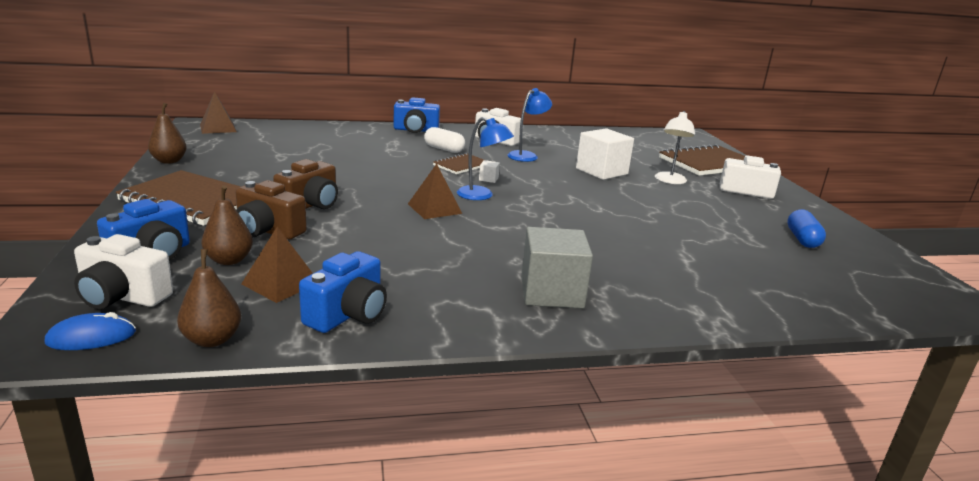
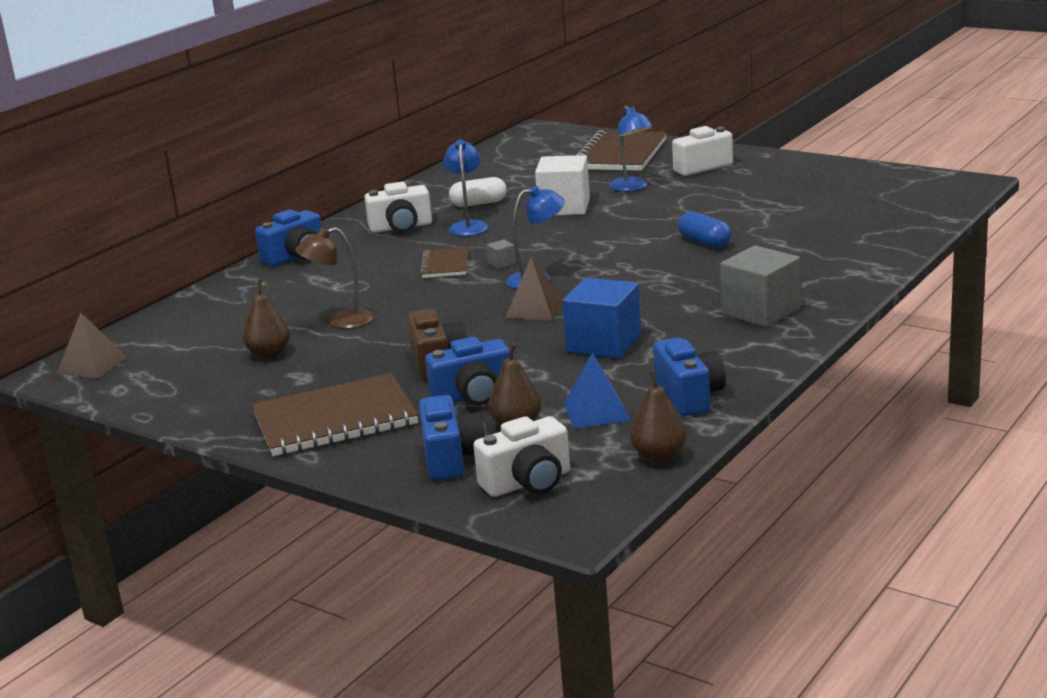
camera: 40 degrees left, 0 degrees up
blue mouse [45,312,136,350] -> none
brown pear [148,103,187,164] -> brown pear moved to [243,280,290,358]
brown camera [235,180,307,239] -> blue camera [425,337,510,406]
brown pyramid [241,227,313,303] -> blue pyramid [564,352,630,429]
white capsule [424,127,465,153] -> white capsule moved to [449,177,507,207]
white cube [479,160,500,183] -> grey cube [486,239,516,269]
white lamp [655,111,695,184] -> blue lamp [609,106,653,192]
blue capsule [787,209,826,248] -> blue capsule moved to [678,212,731,248]
none -> brown lamp [296,227,374,329]
none -> blue cube [563,278,641,359]

